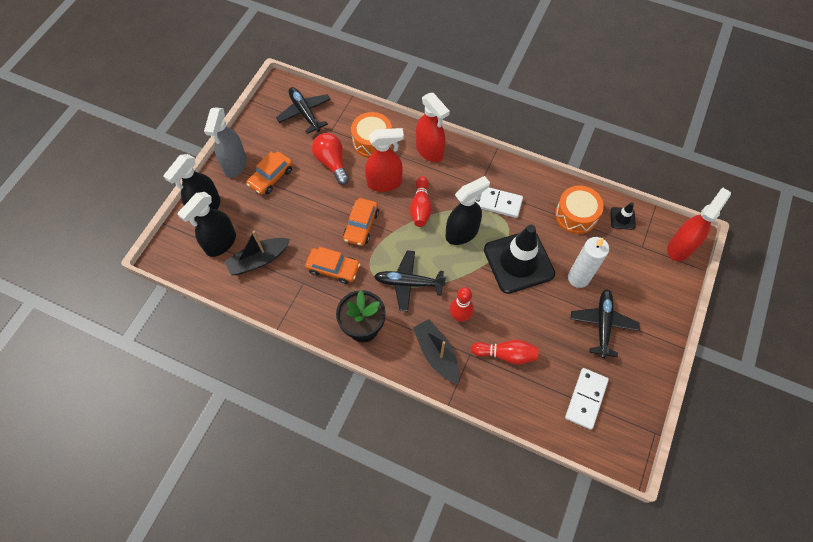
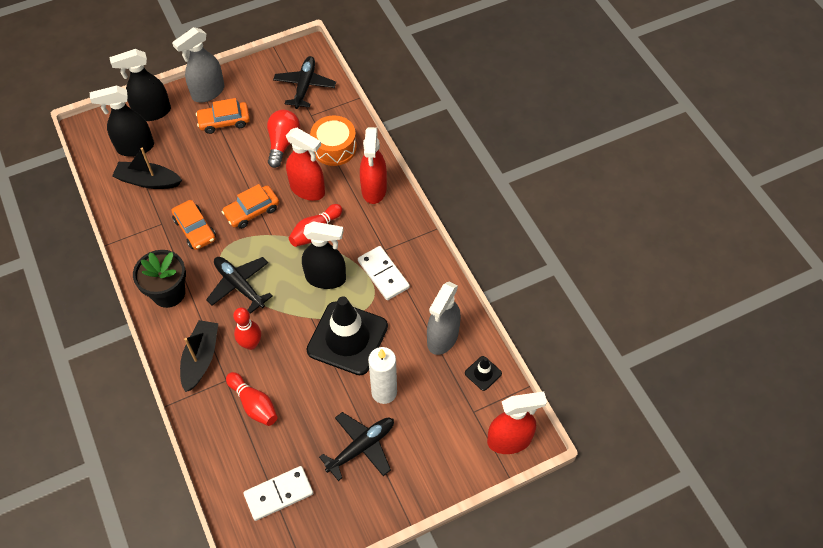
camera: 40 degrees right, 5 degrees down
orange drum [555,186,604,234] -> grey spray bottle [427,282,461,355]

